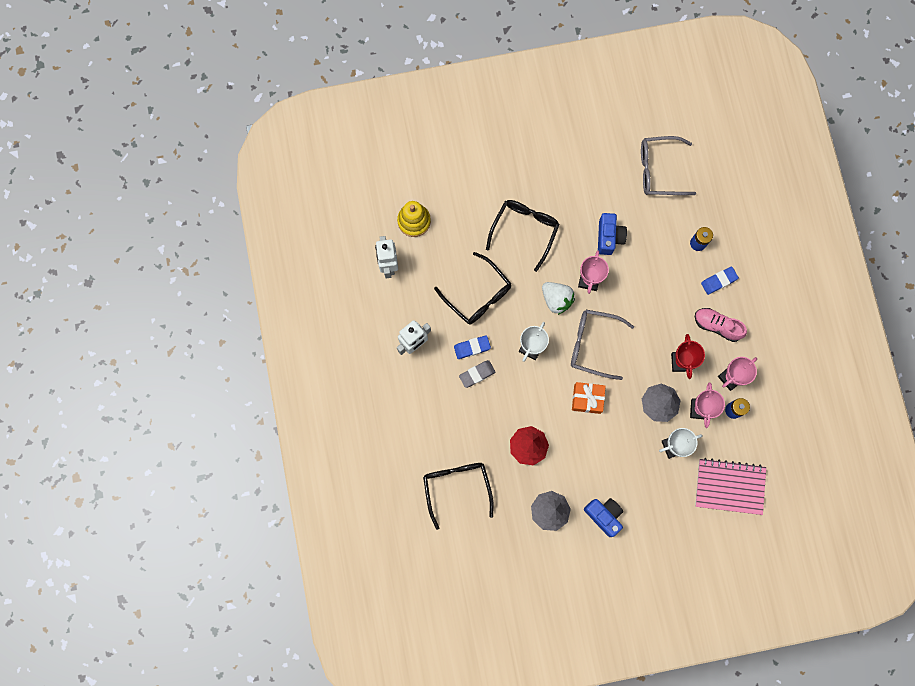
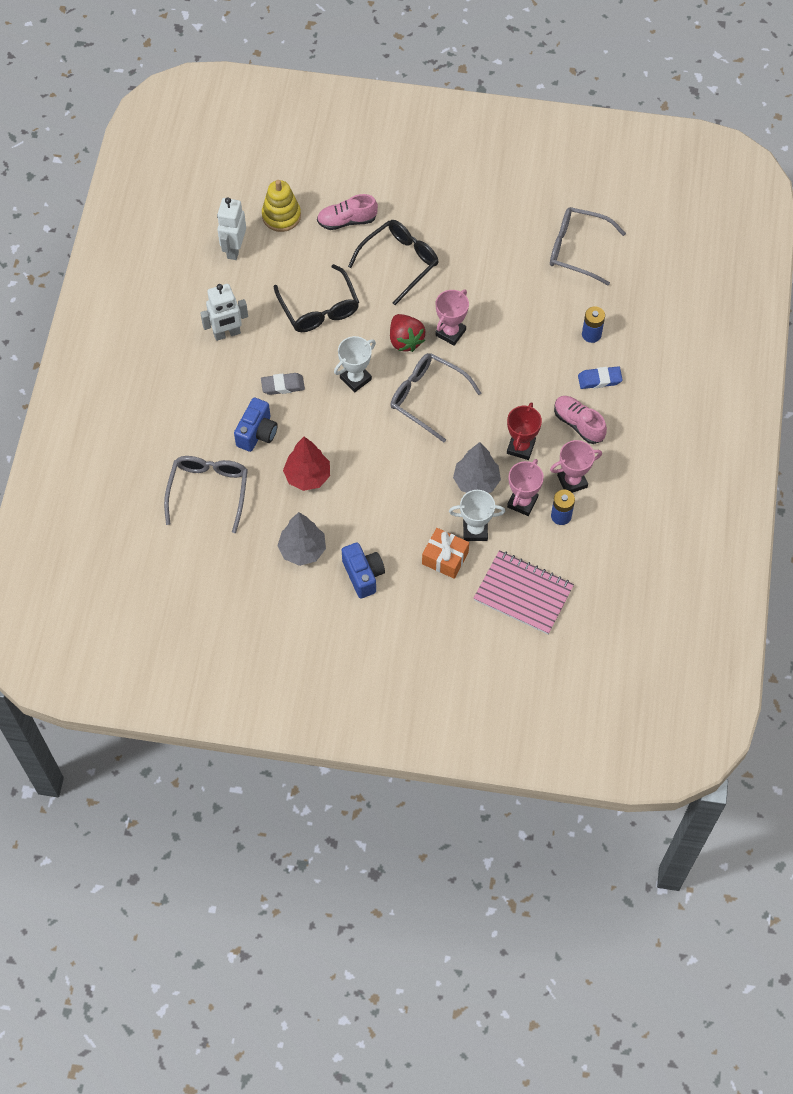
camera: 20 degrees right, 15 degrees down
black glasses [423,463,494,530] -> grey glasses [164,456,248,533]
blue eraser [454,335,491,359] -> none
white strawberry [542,282,575,315] -> red strawberry [390,314,425,352]
orange gift [572,382,606,414] -> orange gift moved to [422,528,469,579]
blue camera [598,213,627,255] -> blue camera moved to [234,398,278,452]
none -> pink shoe [317,194,378,230]

